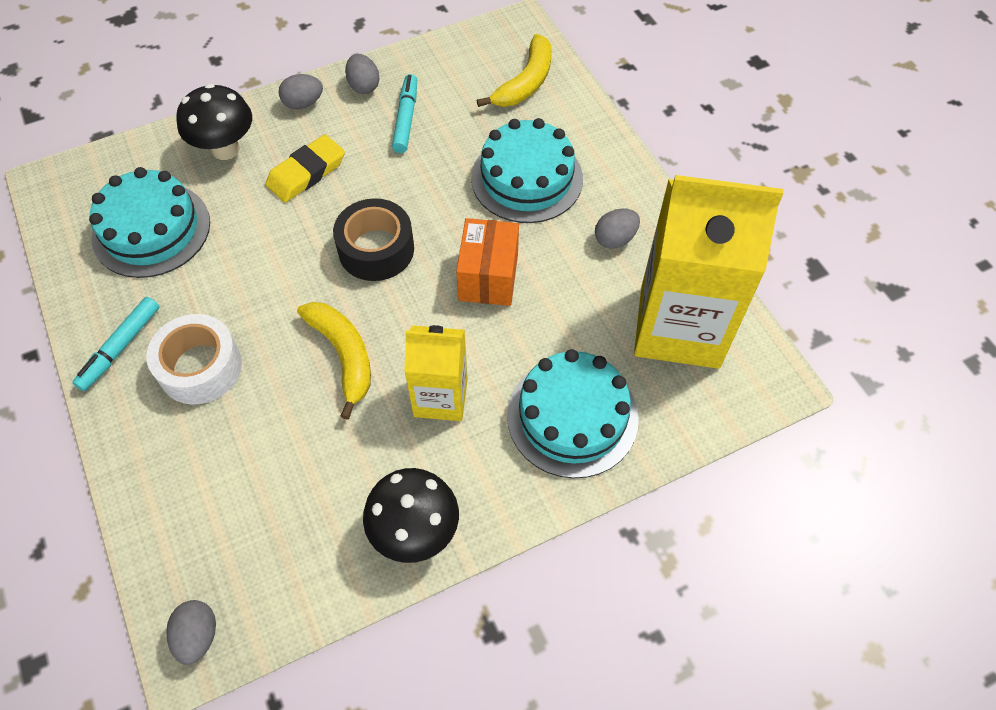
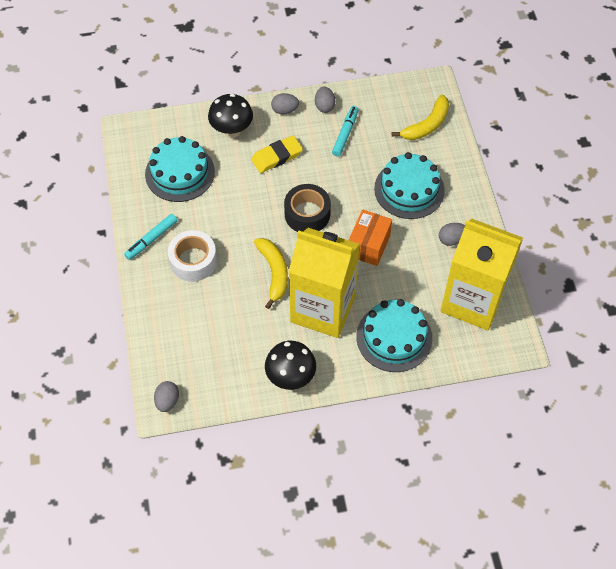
camera: 15 degrees right, 0 degrees up
yellow carton [404,325,468,421] -> yellow carton [288,228,360,338], size x1.82

